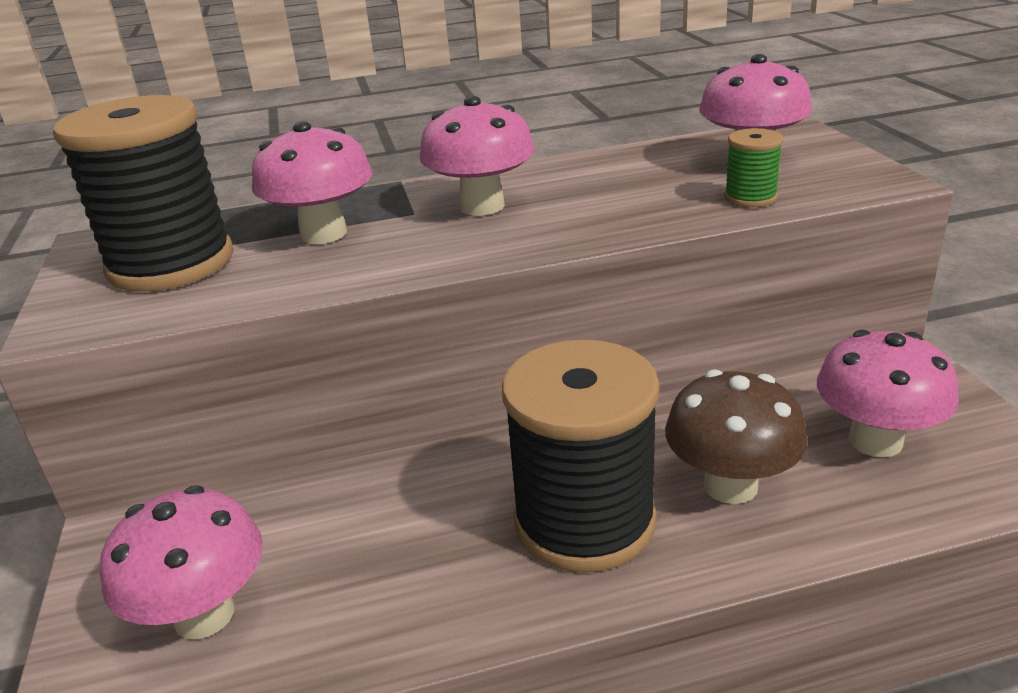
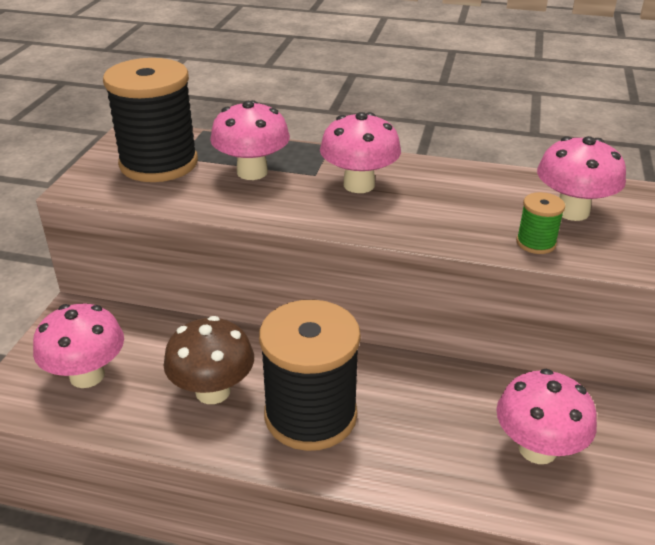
camera: 25 degrees right, 5 degrees up
brown mushroom [665,369,808,504] -> brown mushroom moved to [163,316,254,404]

